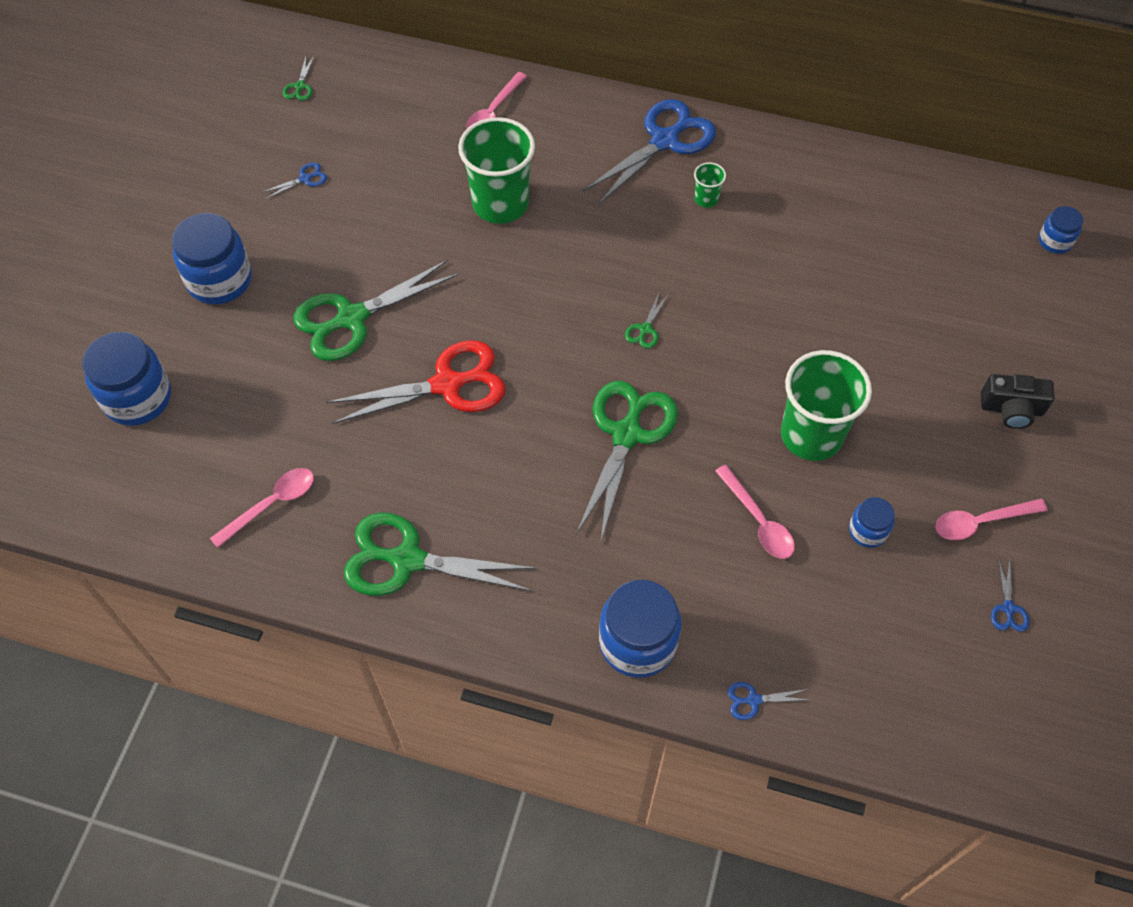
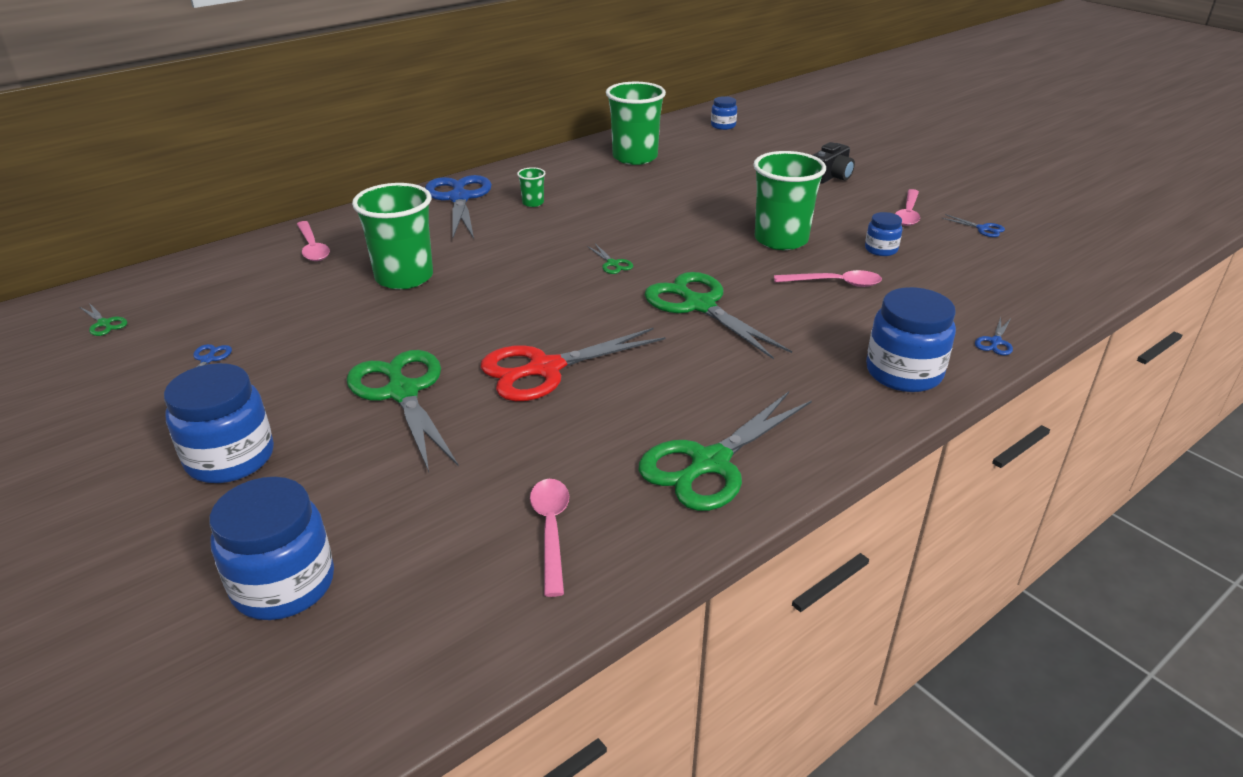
camera: 55 degrees left, 25 degrees down
green scissors [293,260,459,361] -> green scissors turned 150 degrees clockwise [347,350,459,472]
red scissors [326,340,506,424] -> red scissors turned 135 degrees counterclockwise [481,328,666,401]
none -> green cup [606,82,666,165]

